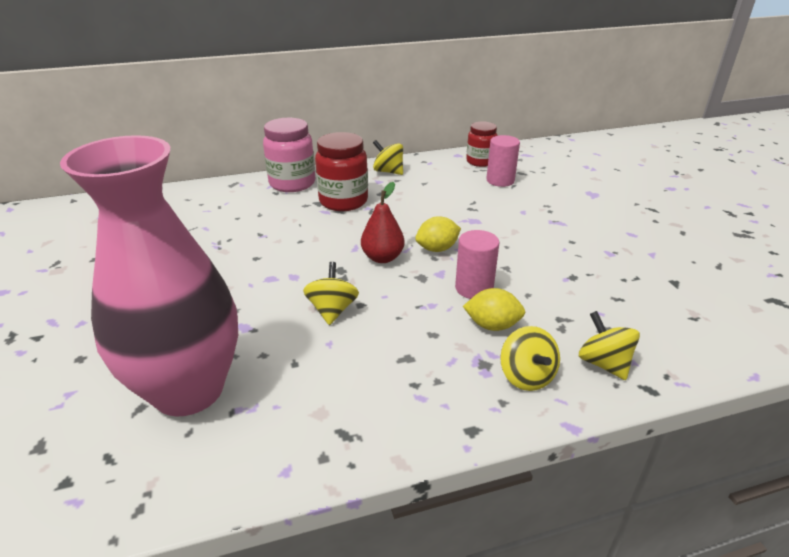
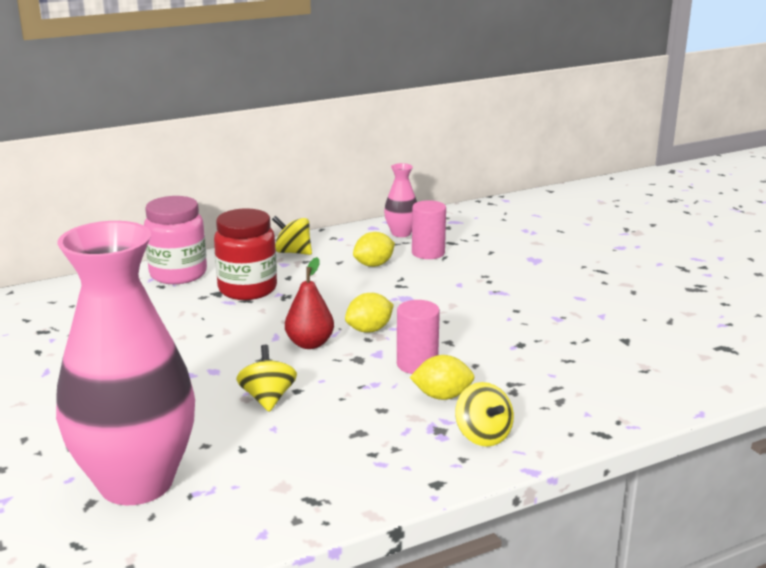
camera: 10 degrees left, 10 degrees down
red jar [466,121,498,167] -> pink vase [384,163,417,237]
yellow spinning top [579,311,640,380] -> none
none -> yellow lemon [353,232,395,267]

